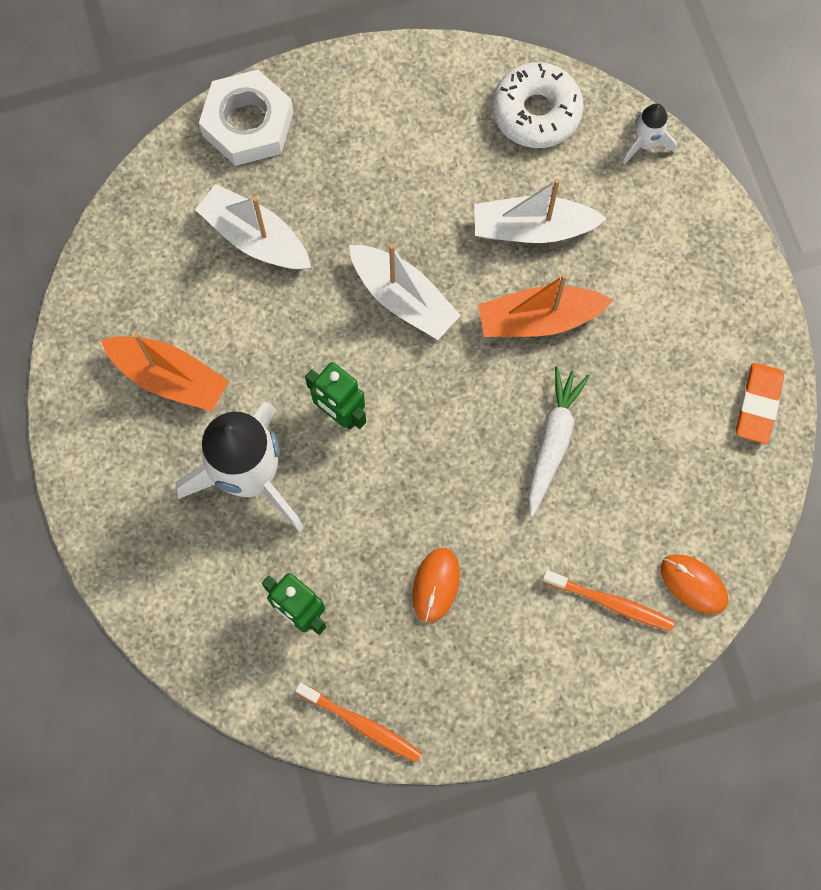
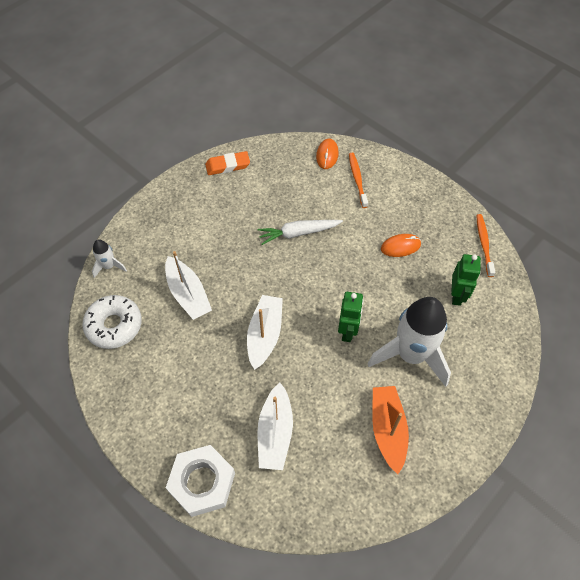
camera: 120 degrees left, 15 degrees down
orange boat [478,274,613,337] -> none

